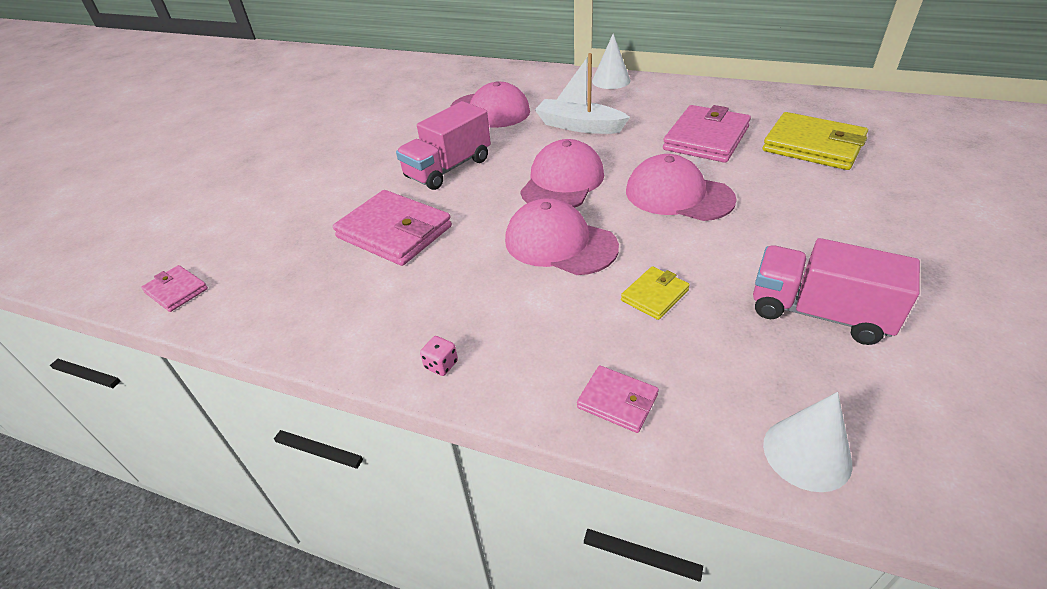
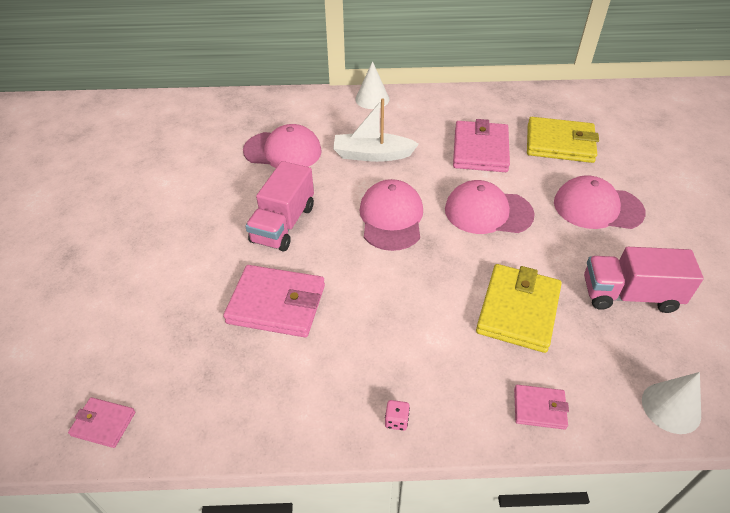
camera: 25 degrees left, 5 degrees up
pink cap [505,198,619,275] -> pink cap moved to [554,175,646,229]
yellow wallet [621,266,690,320] -> yellow wallet [476,264,562,353], size x1.96

